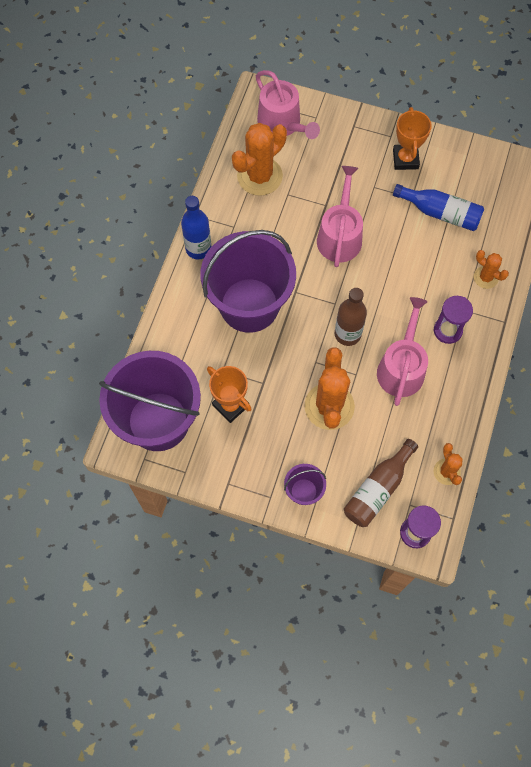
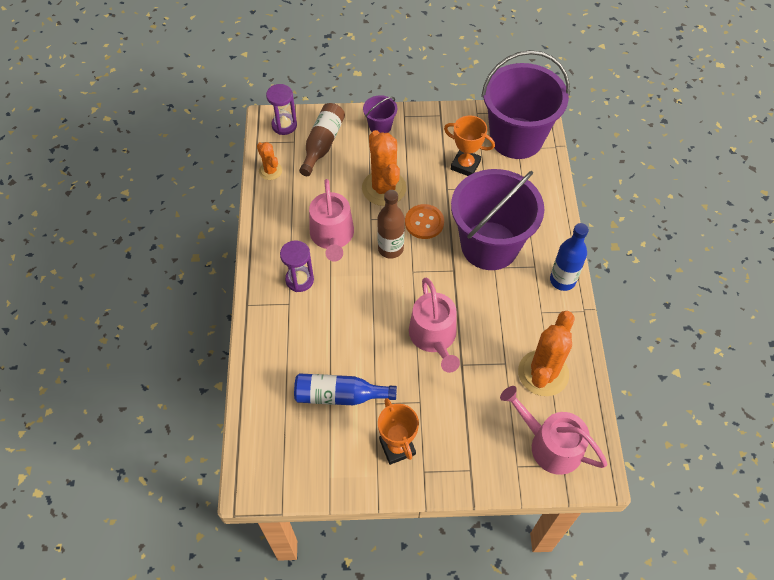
camera: 160 degrees right, 10 degrees down
orange cactus [474,250,509,289] -> none
none -> orange button [405,204,444,239]

